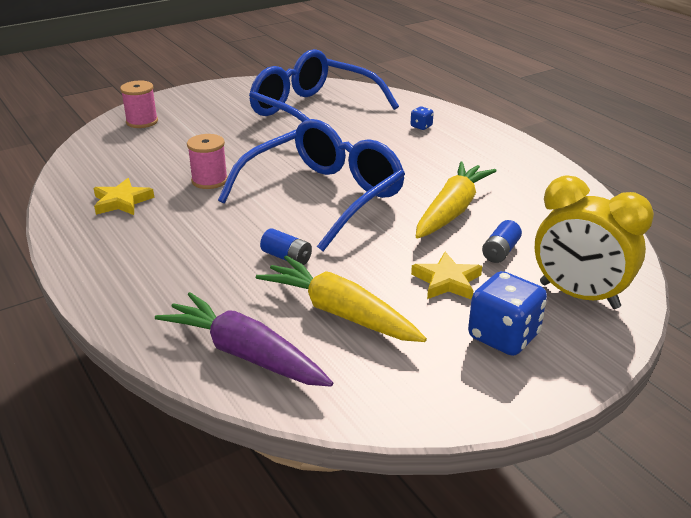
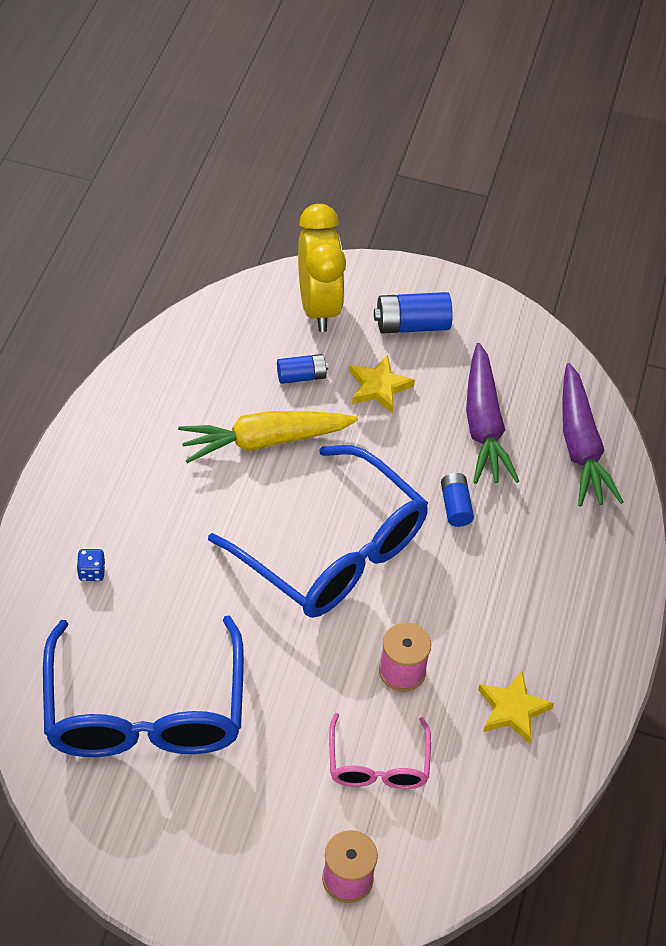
camera: 135 degrees left, 20 degrees up
blue glasses [218,119,405,251] -> blue glasses turned 135 degrees counterclockwise [208,445,428,618]
yellow carrot [256,256,427,342] -> purple carrot [466,343,519,484]
blue dice [468,271,547,356] -> blue battery [374,292,452,334]
none -> pink glasses [329,713,431,789]

